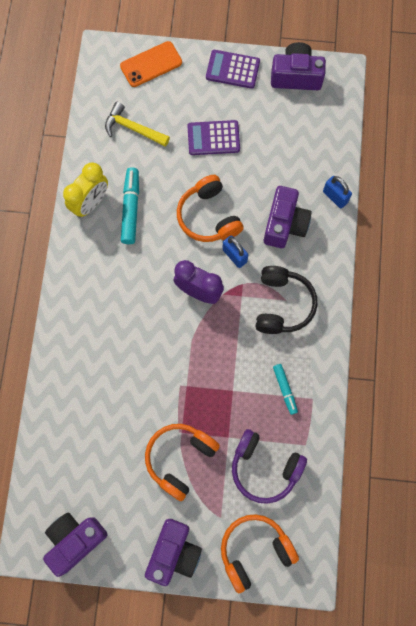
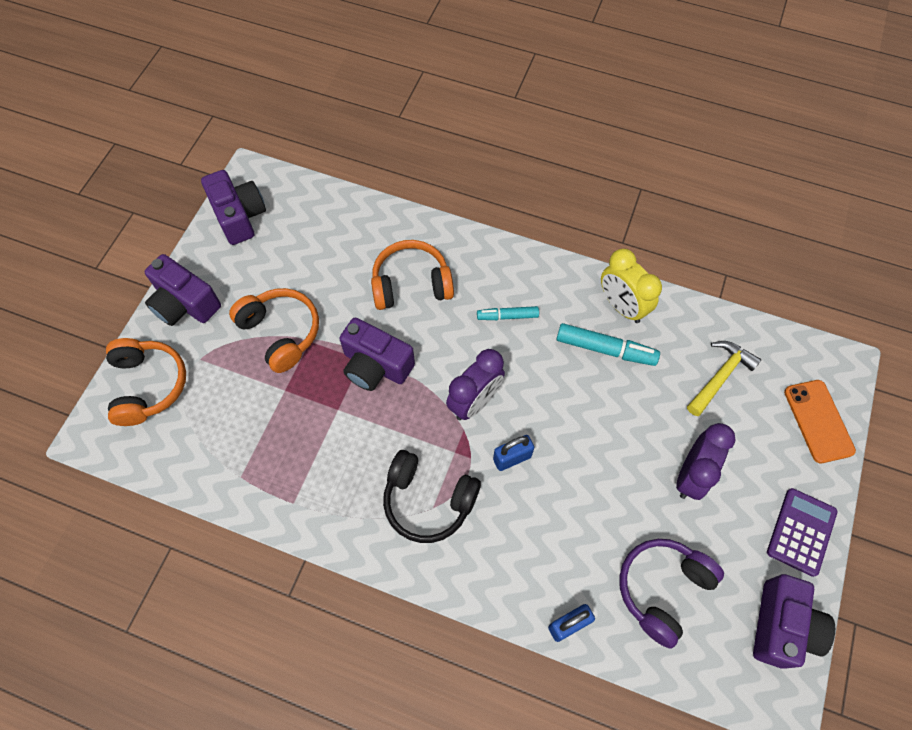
camera: 105 degrees right, 10 degrees down
orange headphones [177,175,244,242] -> orange headphones moved to [371,240,454,310]
purple calculator [187,120,240,155] -> purple clock [676,423,736,500]
purple headphones [232,429,307,504] -> purple headphones moved to [619,539,724,649]
purple camera [264,186,312,248] -> purple camera moved to [339,318,415,391]
turquoise marker [273,364,298,415] -> turquoise marker moved to [477,306,539,320]

